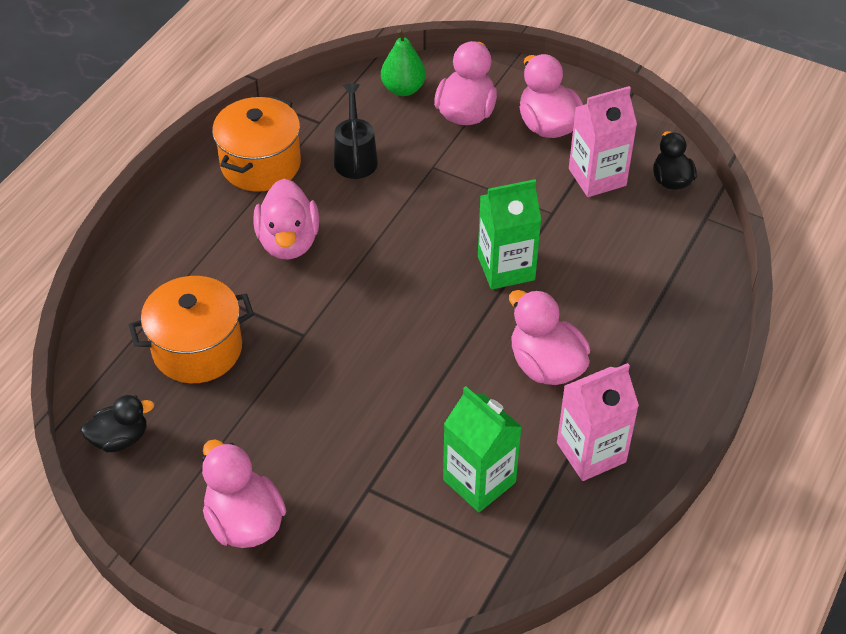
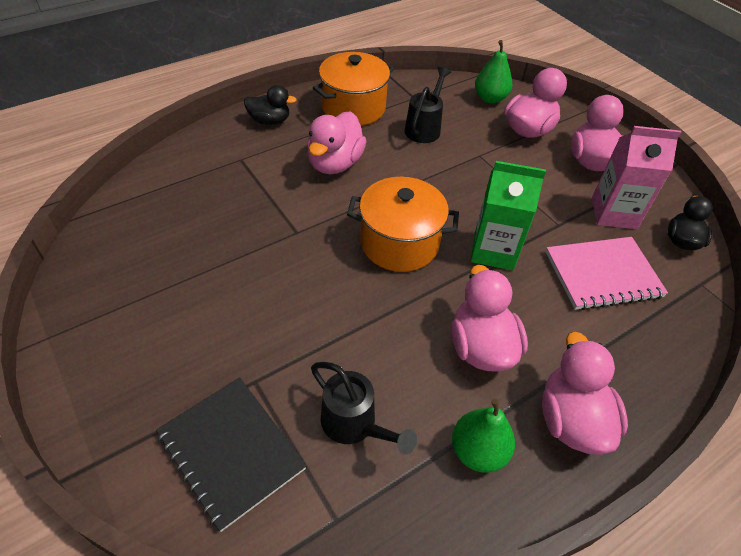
camera: 25 degrees right, 0 degrees up
black duck [81,395,154,452] -> black duck moved to [244,85,297,125]
orange pot [129,276,254,383] -> orange pot moved to [347,177,459,272]
pink duck [202,439,286,548] -> pink duck moved to [542,332,628,455]
green carton [443,386,522,512] -> black watering can [311,362,417,454]
pink carton [557,363,639,481] -> green pear [452,398,515,473]
none -> black notebook [156,377,307,532]
none -> pink notebook [546,237,668,310]

